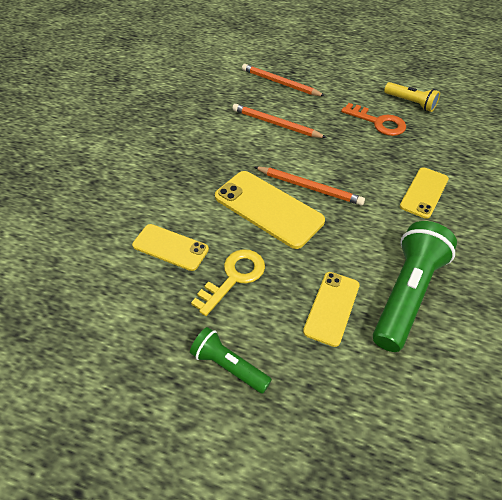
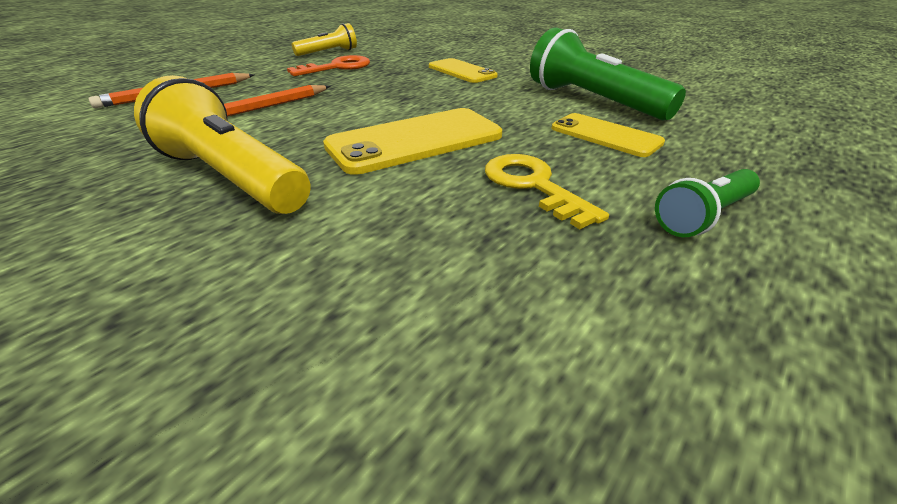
camera: 70 degrees left, 15 degrees down
yellow phone [132,224,209,271] -> none
orange pencil [255,166,365,205] -> none
none -> yellow flashlight [134,75,311,214]

